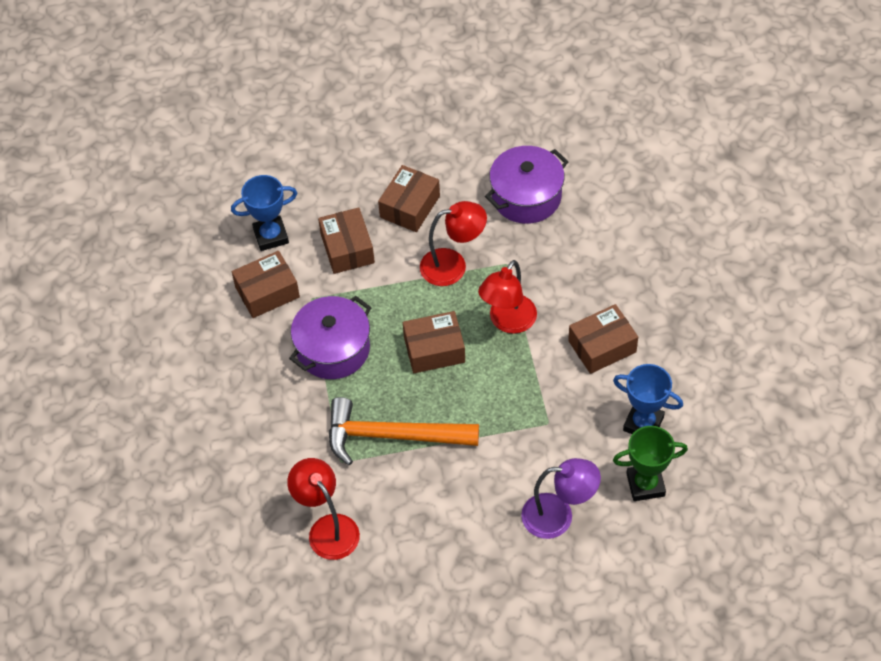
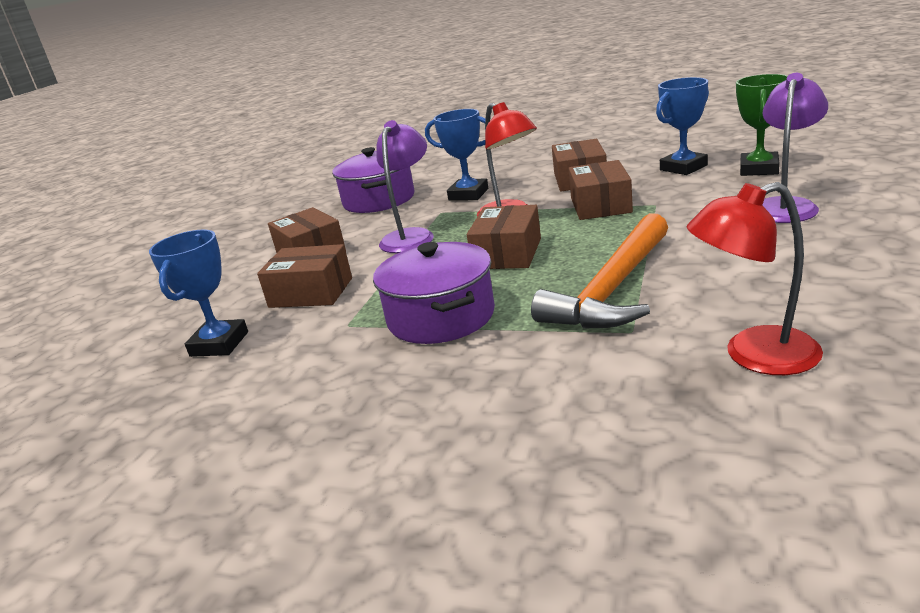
camera: 60 degrees left, 30 degrees down
brown box [232,251,300,318] -> brown box moved to [568,160,633,220]
red lamp [420,201,487,286] -> purple lamp [376,120,434,253]
none -> blue trophy [425,109,488,201]

